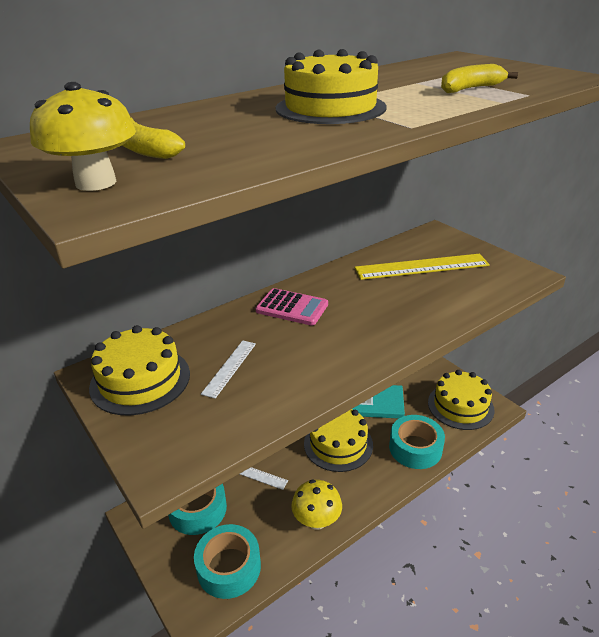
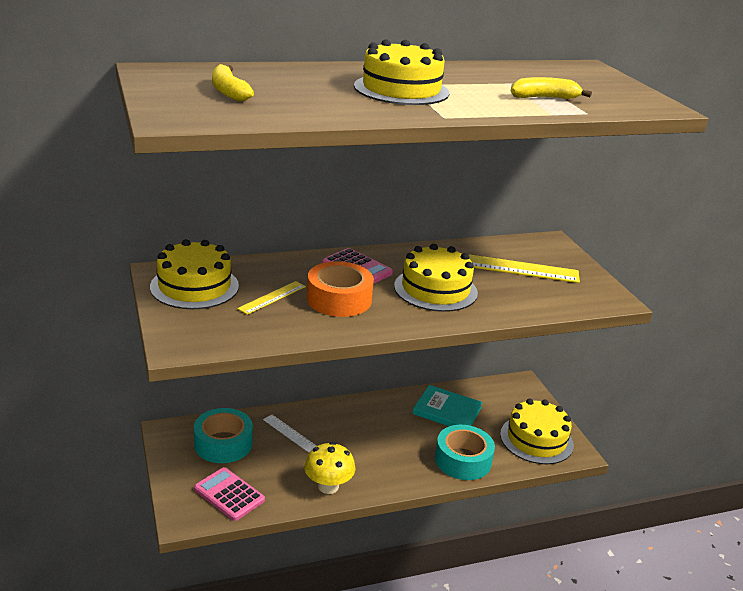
camera: 15 degrees right, 5 degrees down
yellow mushroom [30,82,136,191] -> none
turquoise tape [194,524,261,599] -> pink calculator [194,467,265,521]
white ruler [201,341,256,399] -> yellow ruler [237,281,306,315]
yellow cake [304,409,373,472] -> yellow cake moved to [394,244,478,312]
none -> orange tape [307,261,374,317]

